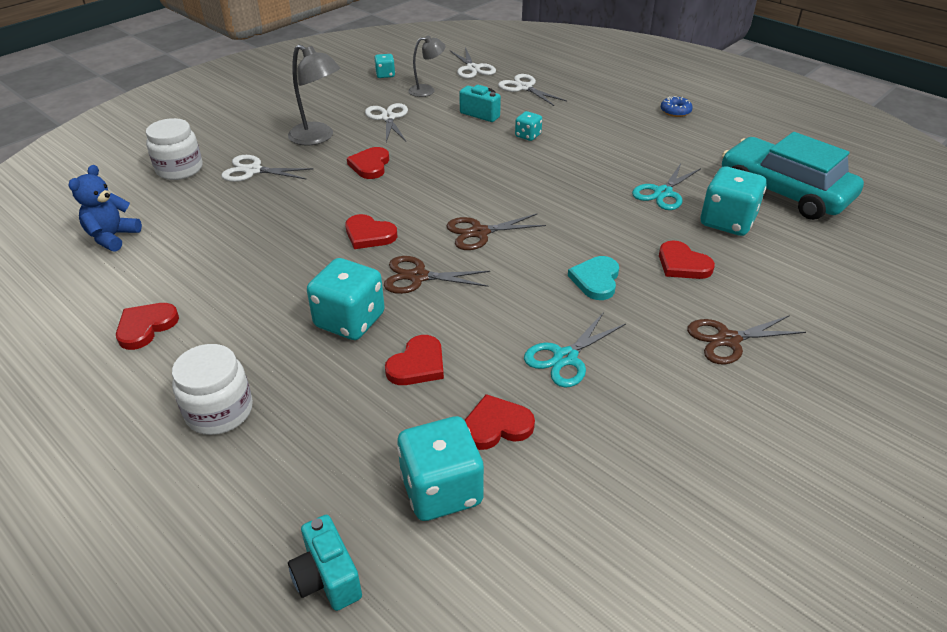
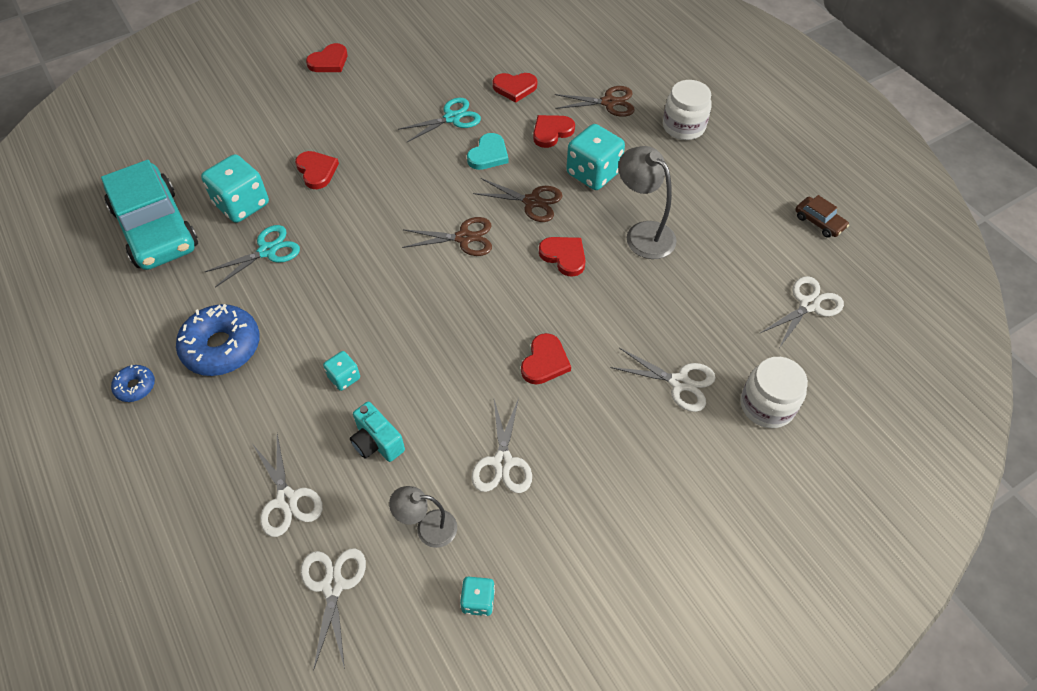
camera: 165 degrees left, 15 degrees up
blue teddy bear [68,165,142,252] -> white scissors [760,276,844,348]
red heart [116,303,179,350] -> red heart moved to [306,43,348,72]
grey lamp [288,45,340,145] -> grey lamp moved to [618,146,677,259]
turquoise camera [288,515,362,611] -> none
turquoise dice [397,416,484,521] -> none
turquoise heart [568,256,619,300] -> turquoise heart moved to [467,133,509,170]
brown scissors [687,315,806,364] -> brown scissors moved to [555,86,635,117]
none -> blue donut [176,304,260,376]
none -> brown car [795,195,849,238]

